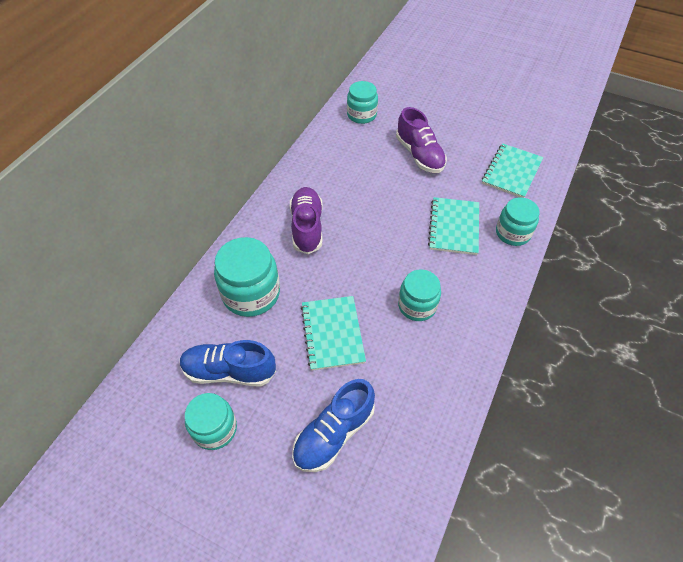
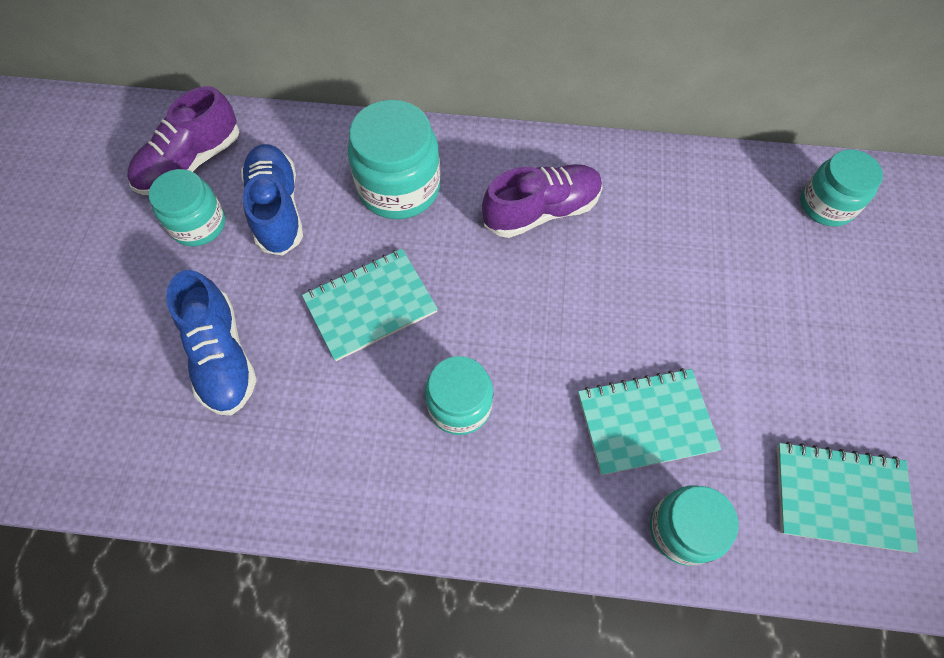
camera: 70 degrees right, 10 degrees up
blue shoe [292,379,375,472] -> blue shoe turned 135 degrees counterclockwise [166,270,257,415]
purple shoe [396,107,447,173] -> purple shoe moved to [127,86,239,195]

